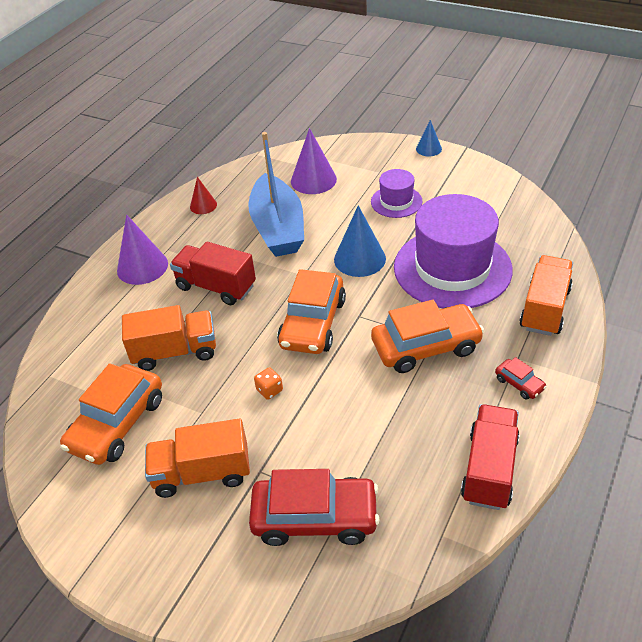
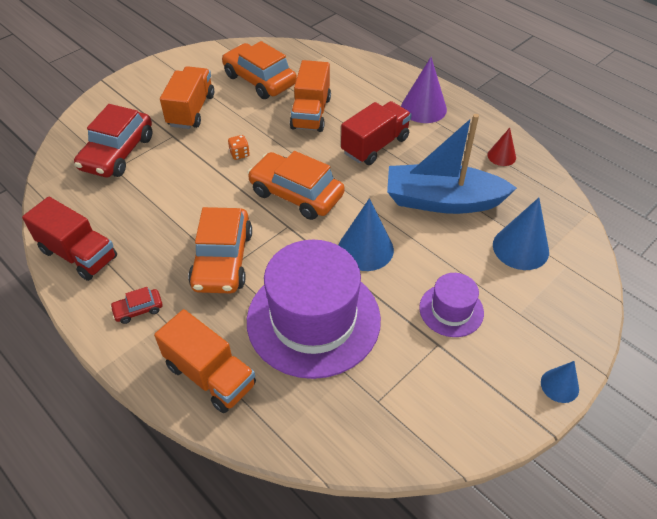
camera: 105 degrees right, 5 degrees up
purple cone [291,128,337,194] -> blue cone [493,198,549,270]

